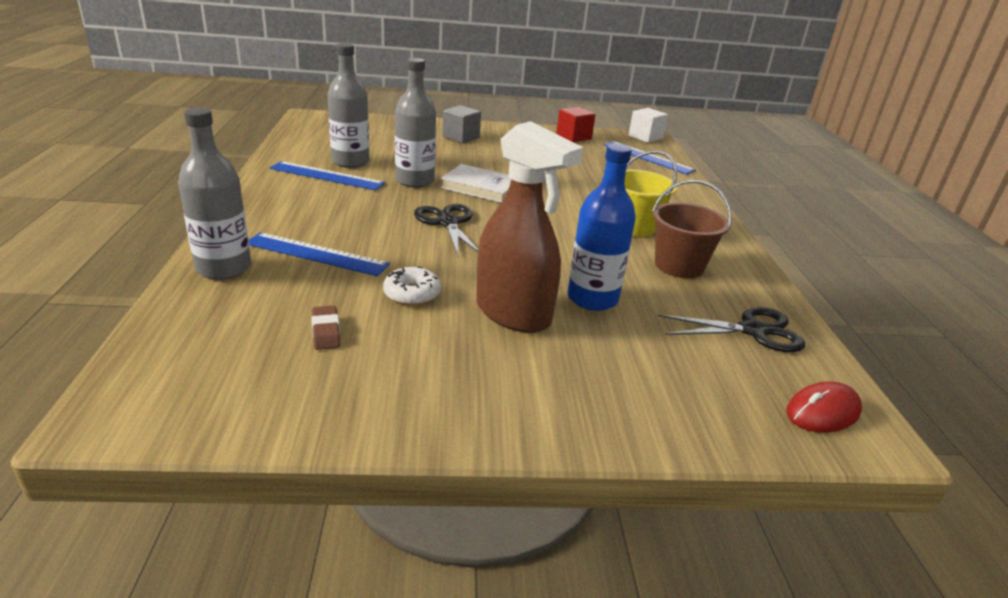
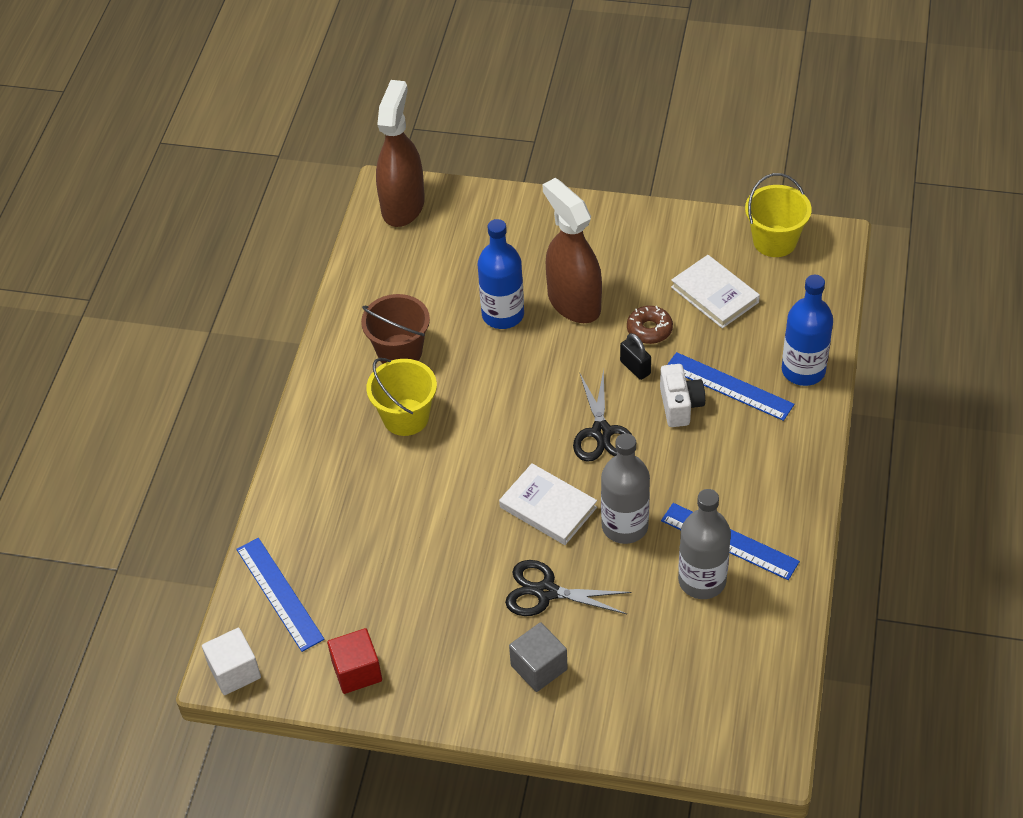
camera: 160 degrees left, 20 degrees up
grey bottle [178,107,251,280] -> blue bottle [782,275,833,386]
brown eraser [311,306,340,350] -> white book [671,255,760,328]
white donut [383,266,441,306] -> brown donut [627,306,673,344]
black scissors [658,307,805,352] -> black scissors moved to [505,560,632,616]
red mouse [786,382,862,433] -> brown spray bottle [376,80,425,227]
none -> black padlock [620,333,651,380]
none -> white camera [660,364,705,427]
none -> yellow bucket [745,173,812,257]

